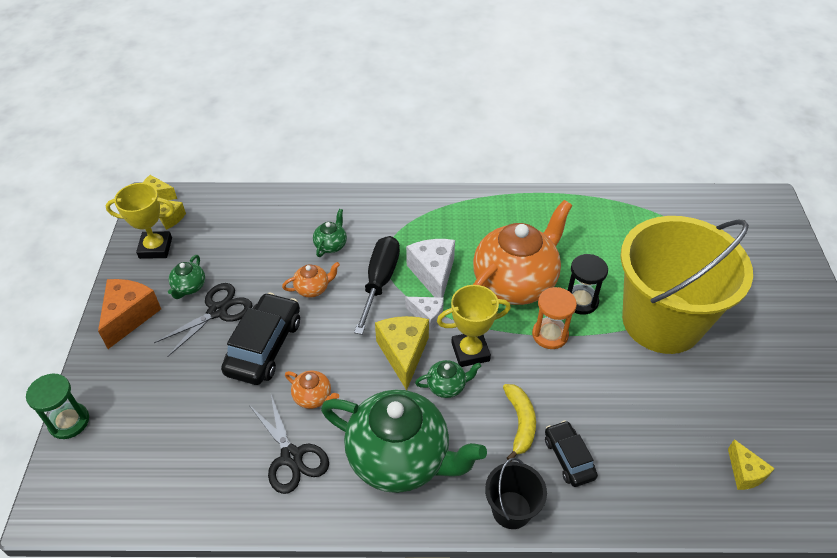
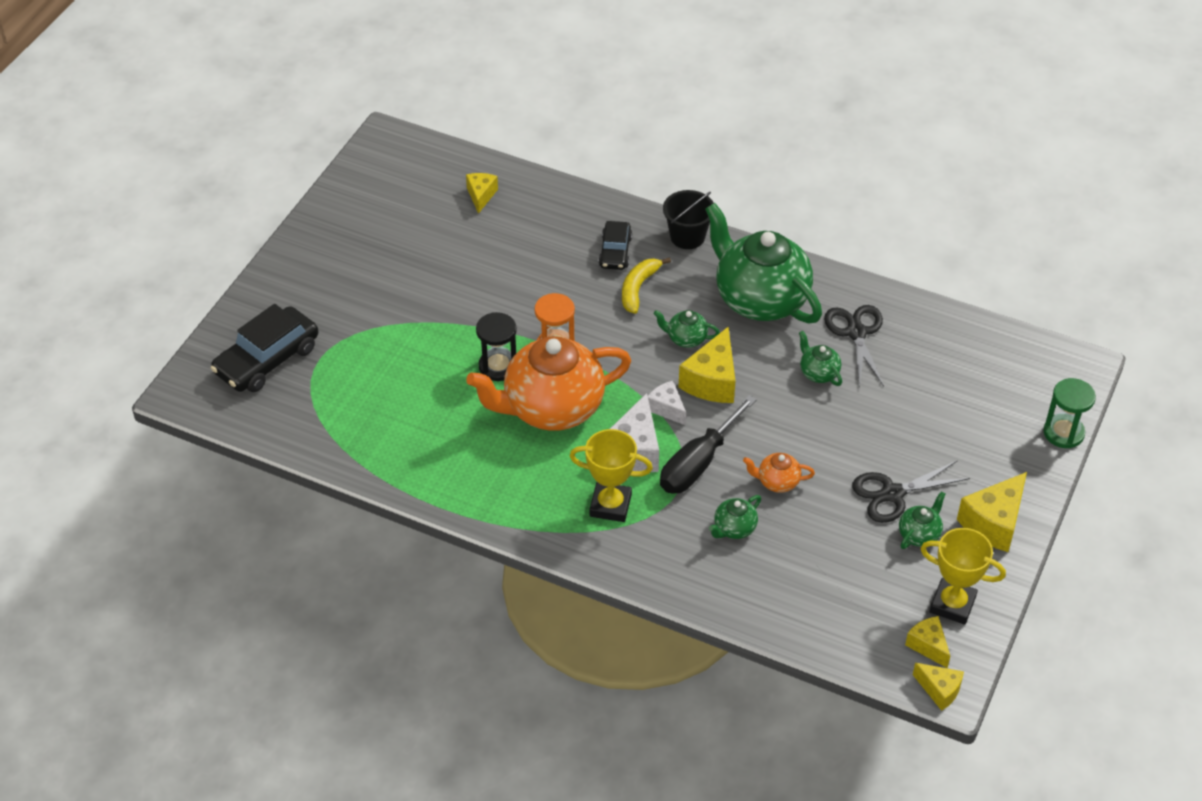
camera: 155 degrees left, 0 degrees up
orange cheese [98,279,161,349] -> yellow cheese [957,472,1027,552]
black car [221,292,300,385] -> black car moved to [211,304,318,392]
orange teapot [285,371,339,409] -> green teapot [799,331,842,386]
yellow trophy [437,285,511,367] -> yellow trophy moved to [570,429,653,522]
yellow bucket [620,216,753,354] -> none

